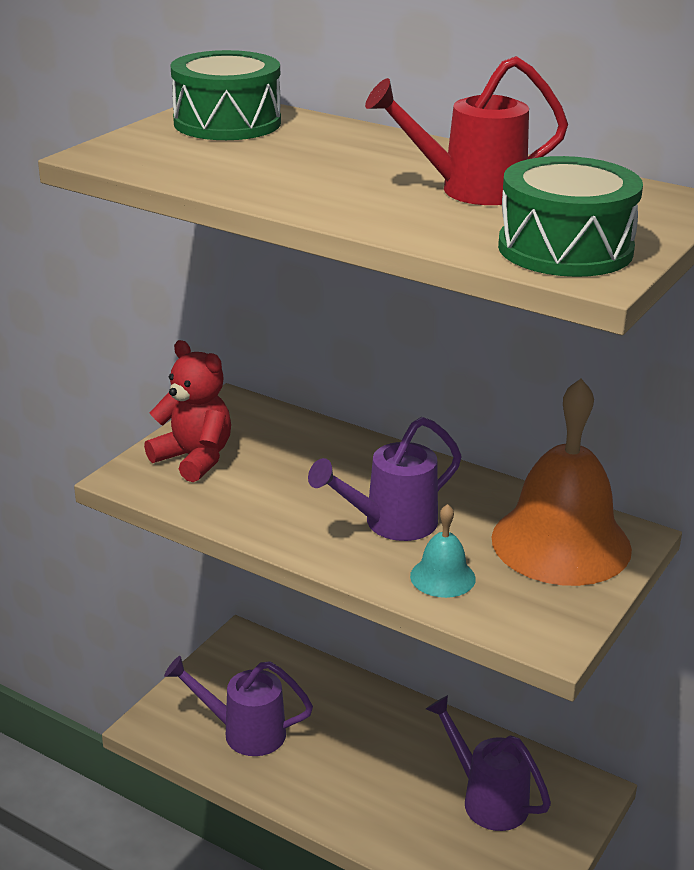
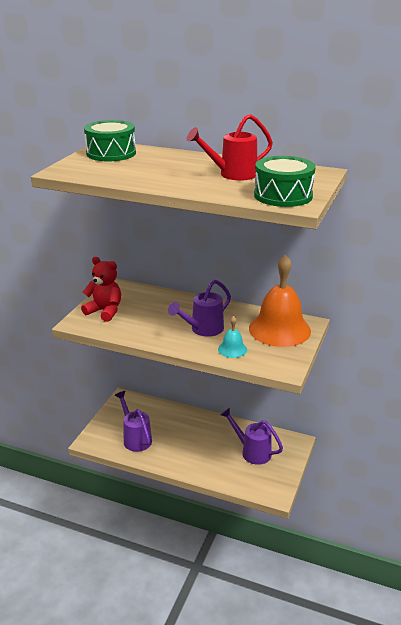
camera: 10 degrees left, 0 degrees up
purple watering can [164,656,313,756] -> purple watering can turned 60 degrees clockwise [115,391,152,452]

